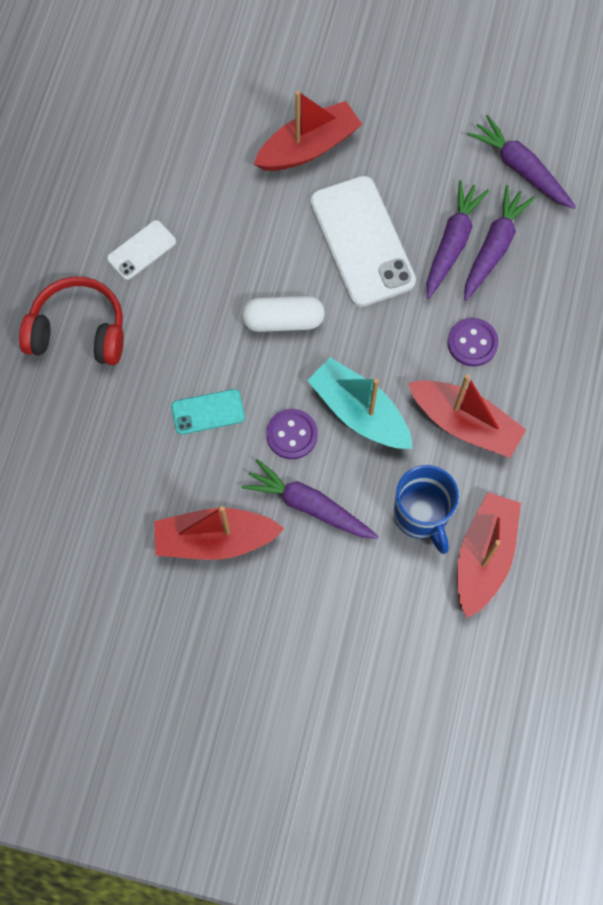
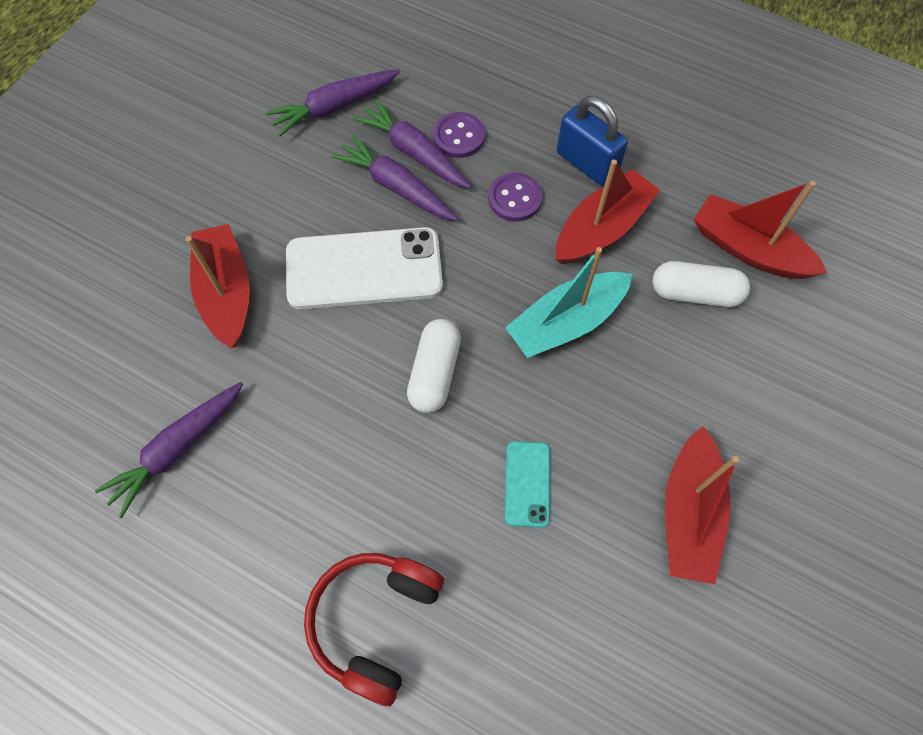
camera: 75 degrees left, 5 degrees down
white phone [107,220,176,280] -> none
purple carrot [242,459,379,539] -> purple carrot moved to [95,382,243,518]
purple button [266,409,318,459] -> purple button moved to [433,112,485,158]
blue mug [394,465,459,554] -> white capsule [652,261,750,307]
none -> blue padlock [557,96,628,186]

